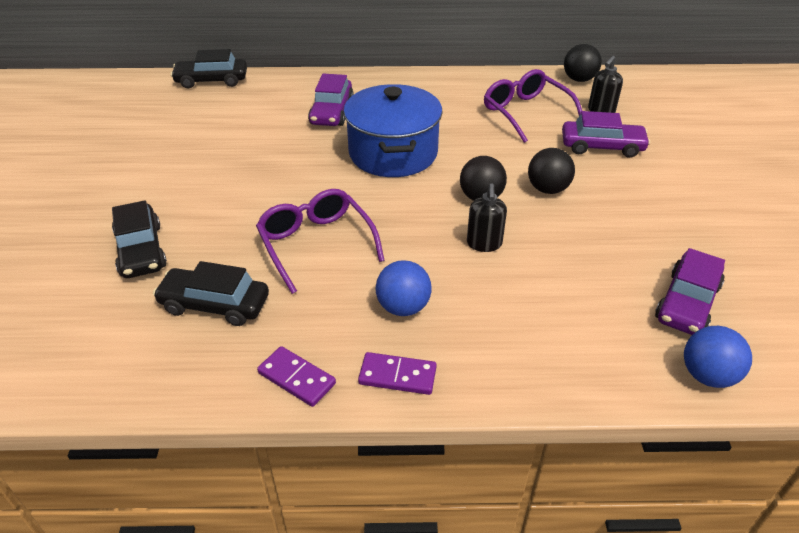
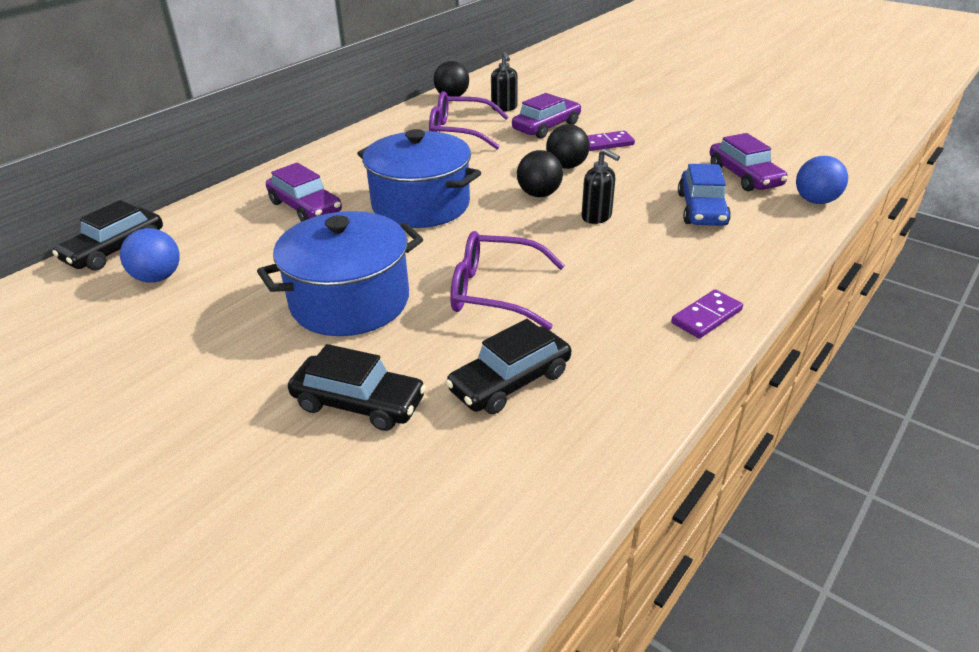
camera: 50 degrees left, 5 degrees down
purple domino [257,346,336,407] -> purple domino moved to [587,131,635,151]
blue ball [376,260,432,316] -> blue ball moved to [120,228,180,283]
none -> blue pot [257,211,423,336]
none -> blue car [678,164,731,226]

